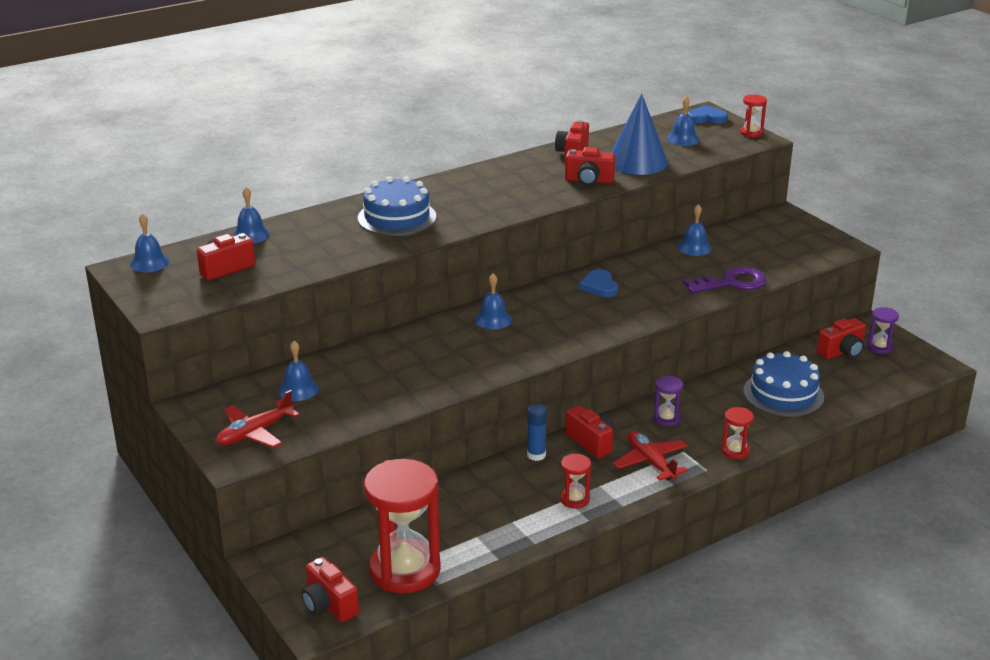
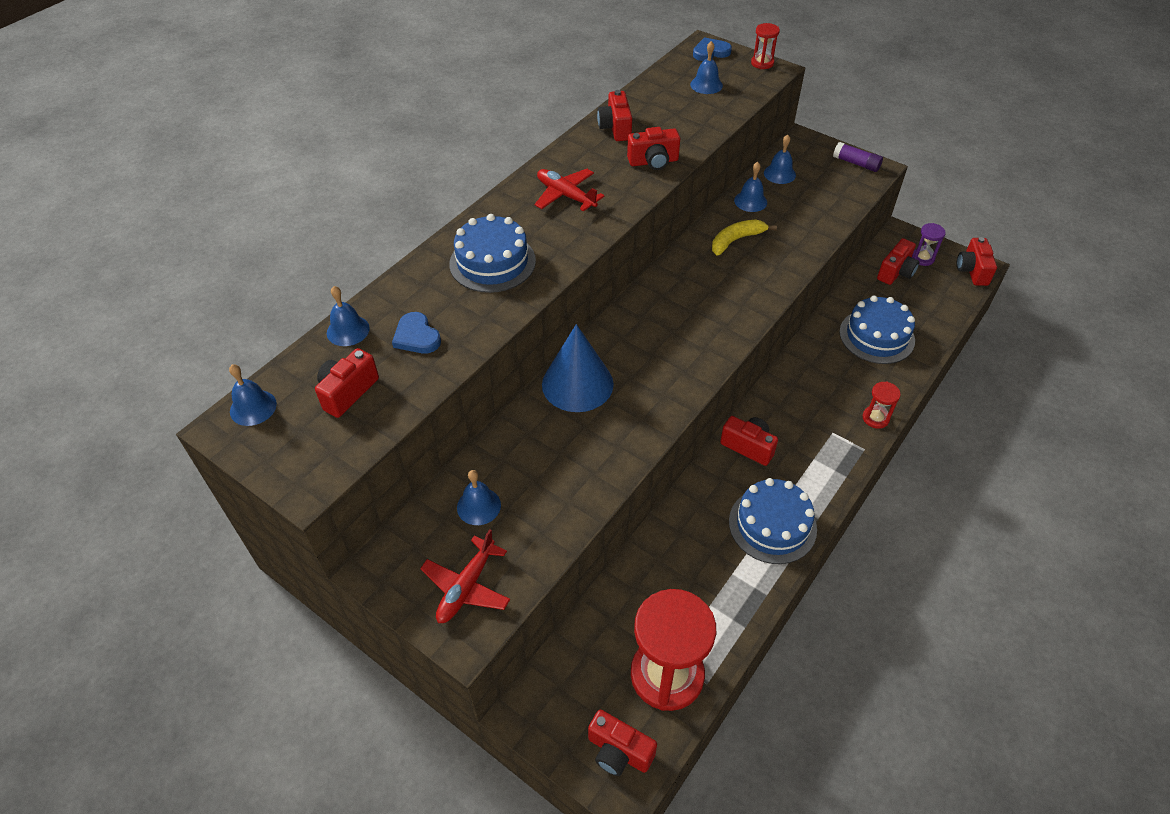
camera: 20 degrees left, 20 degrees up
blue bell [475,273,512,329] -> blue bell moved to [764,134,796,184]
blue glue stick [527,404,547,461] -> none
red hourglass [560,454,591,509] -> blue cake [729,478,817,564]
blue heart [579,269,619,297] -> blue heart moved to [392,312,441,353]
blue cone [611,94,668,175] -> blue cone moved to [542,324,614,412]
red plane [613,431,688,481] -> red plane moved to [535,169,605,211]
purple hourglass [653,376,683,426] -> none
purple key [683,267,766,294] -> none
none -> yellow banana [712,220,777,256]
none -> purple glue stick [833,142,883,172]
none -> red camera [957,237,997,286]

